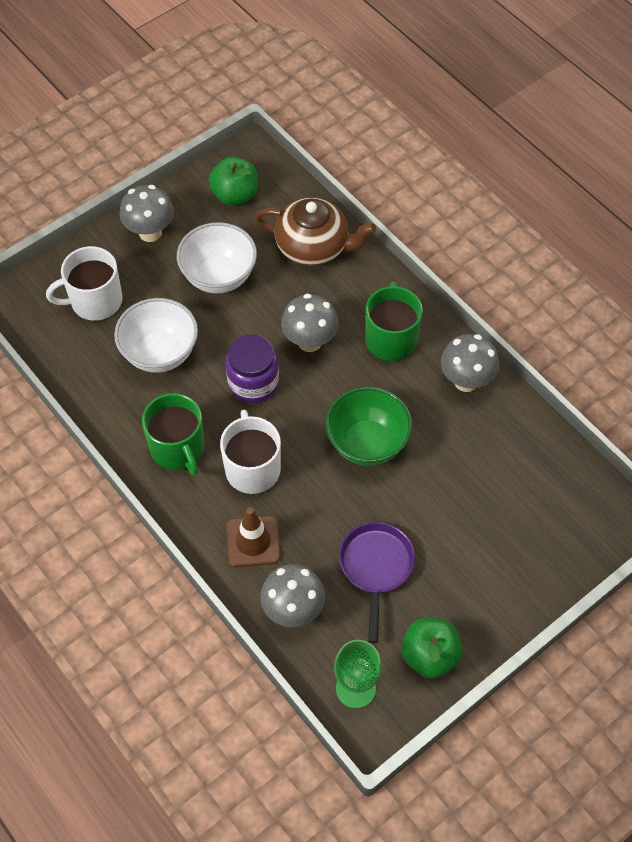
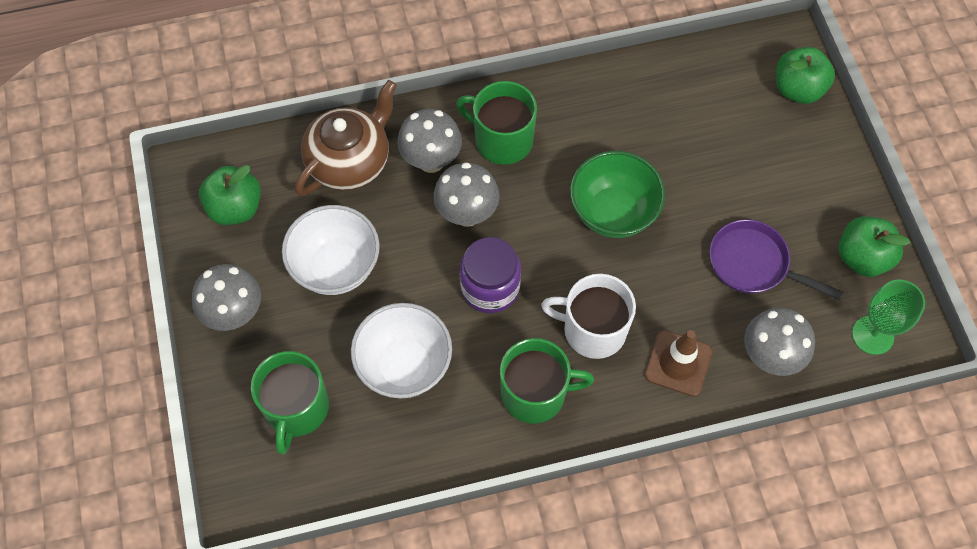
camera: 65 degrees left, 5 degrees up
white mug [46,246,123,321] -> green mug [251,351,329,454]
grey mushroom [441,334,499,392] -> grey mushroom moved to [397,109,462,173]
none -> green apple [776,47,835,104]

